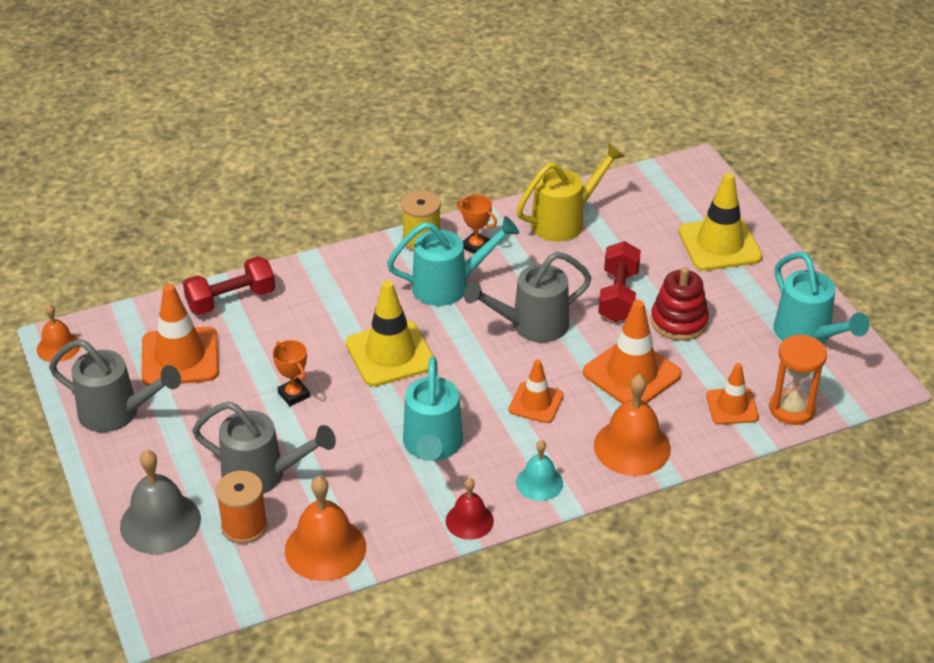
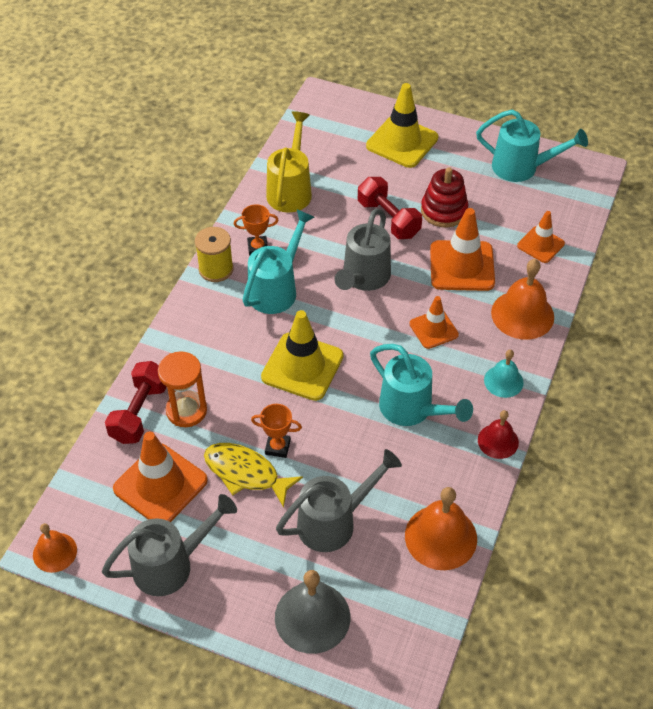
camera: 45 degrees left, 10 degrees up
orange spool [216,471,268,544] -> none
orange hourglass [769,335,827,425] -> orange hourglass moved to [158,351,207,427]
none -> yellow fish [204,443,303,508]

